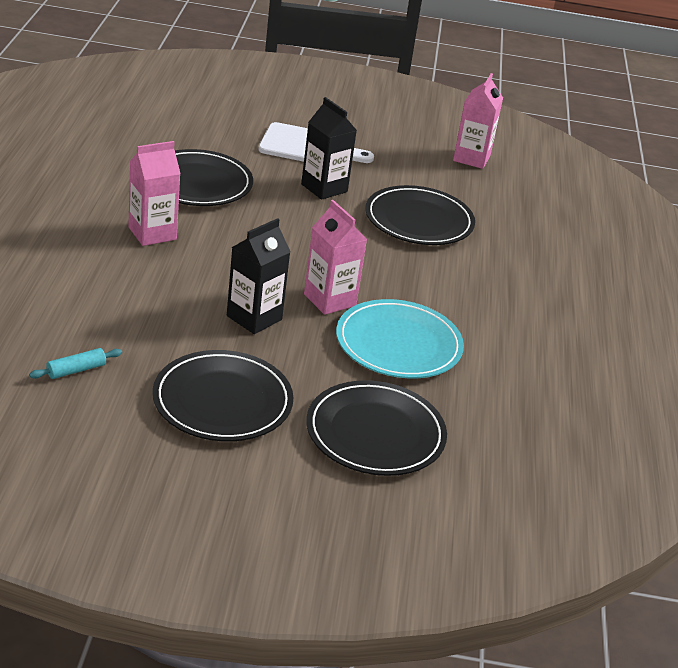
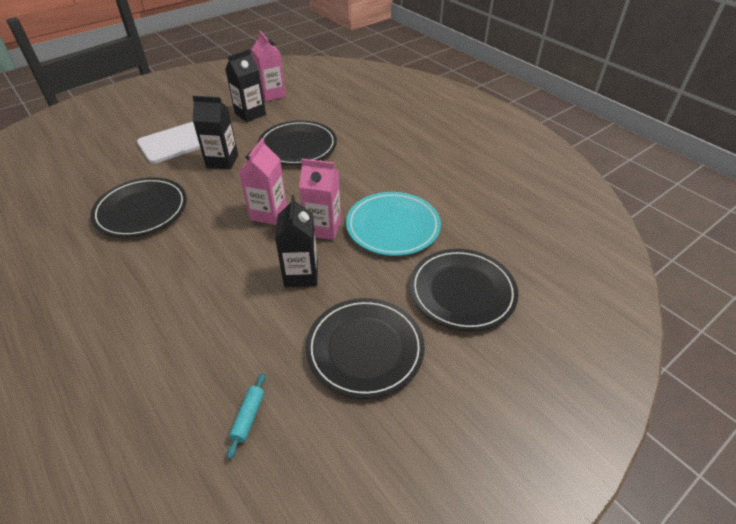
camera: 40 degrees left, 10 degrees up
pink carton [128,141,181,246] -> pink carton moved to [239,138,287,225]
none -> black carton [225,49,266,122]

